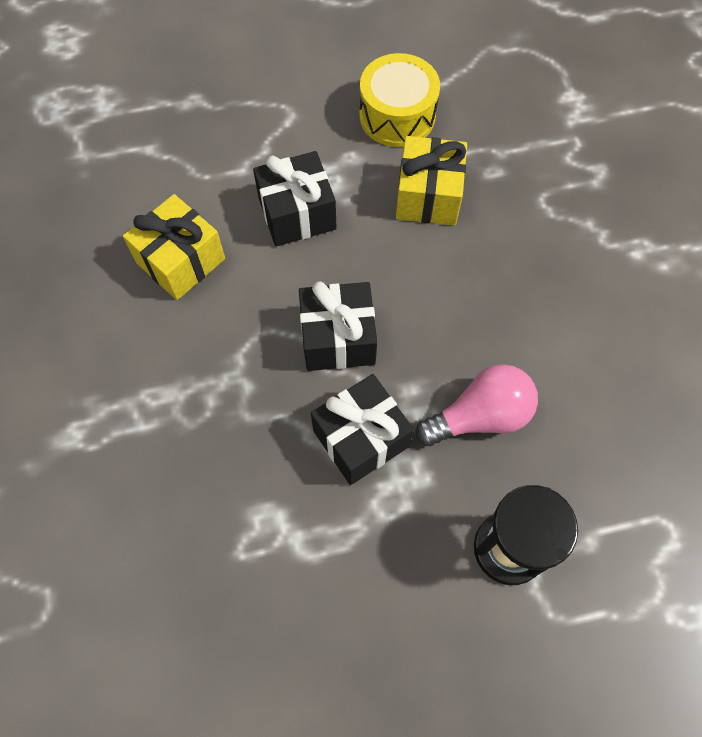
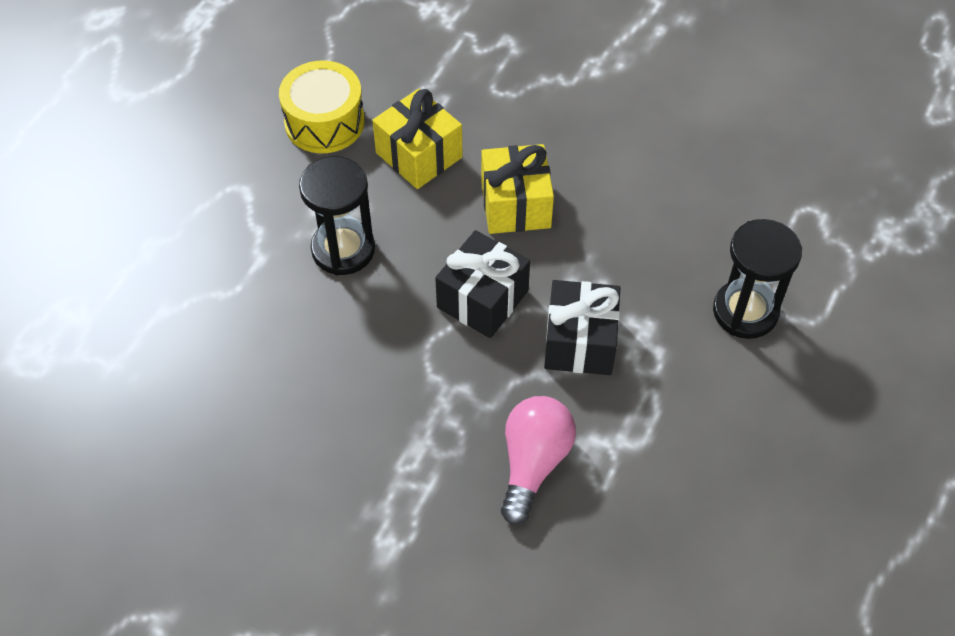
camera: 50 degrees left, 10 degrees down
yellow gift [123,194,225,300] -> yellow gift moved to [481,144,554,234]
black gift [253,151,337,247] -> black hourglass [299,156,375,275]
pink light bulb [416,364,538,446] -> pink light bulb moved to [501,396,576,525]

